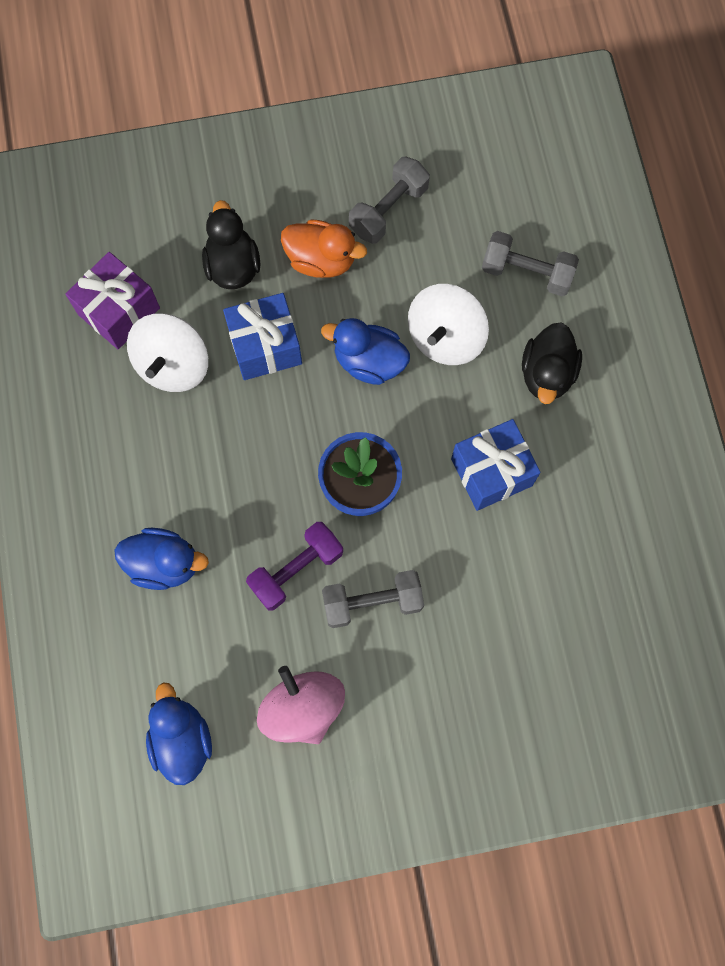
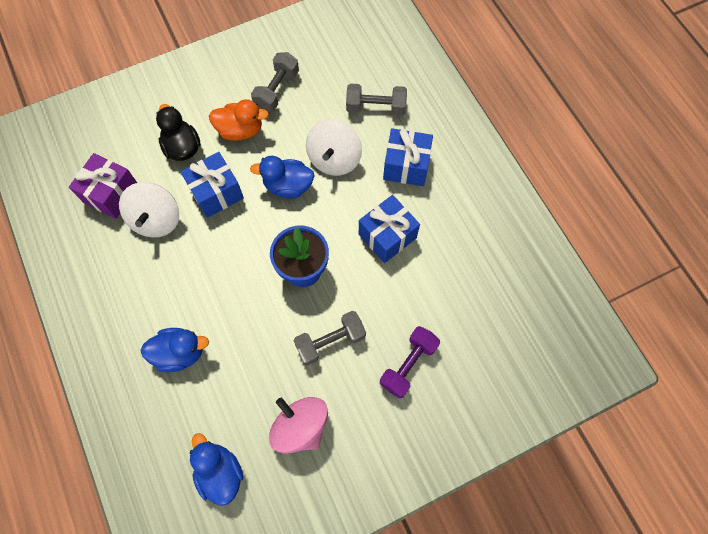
camera: 15 degrees left, 5 degrees down
purple dumbbell [246,522,343,611] -> purple dumbbell moved to [380,326,440,398]
black duck [522,322,582,404] -> blue gift [383,128,433,186]

